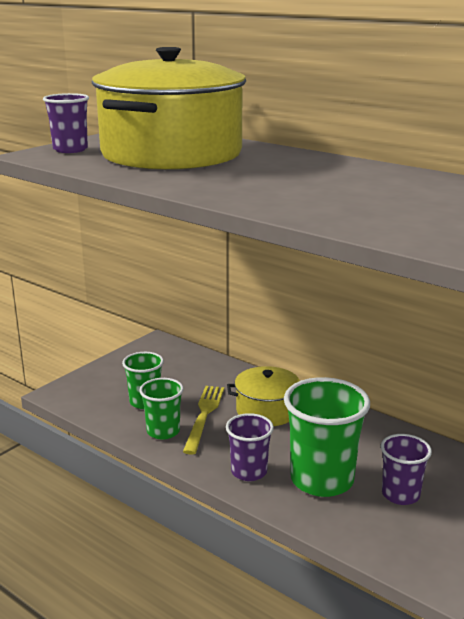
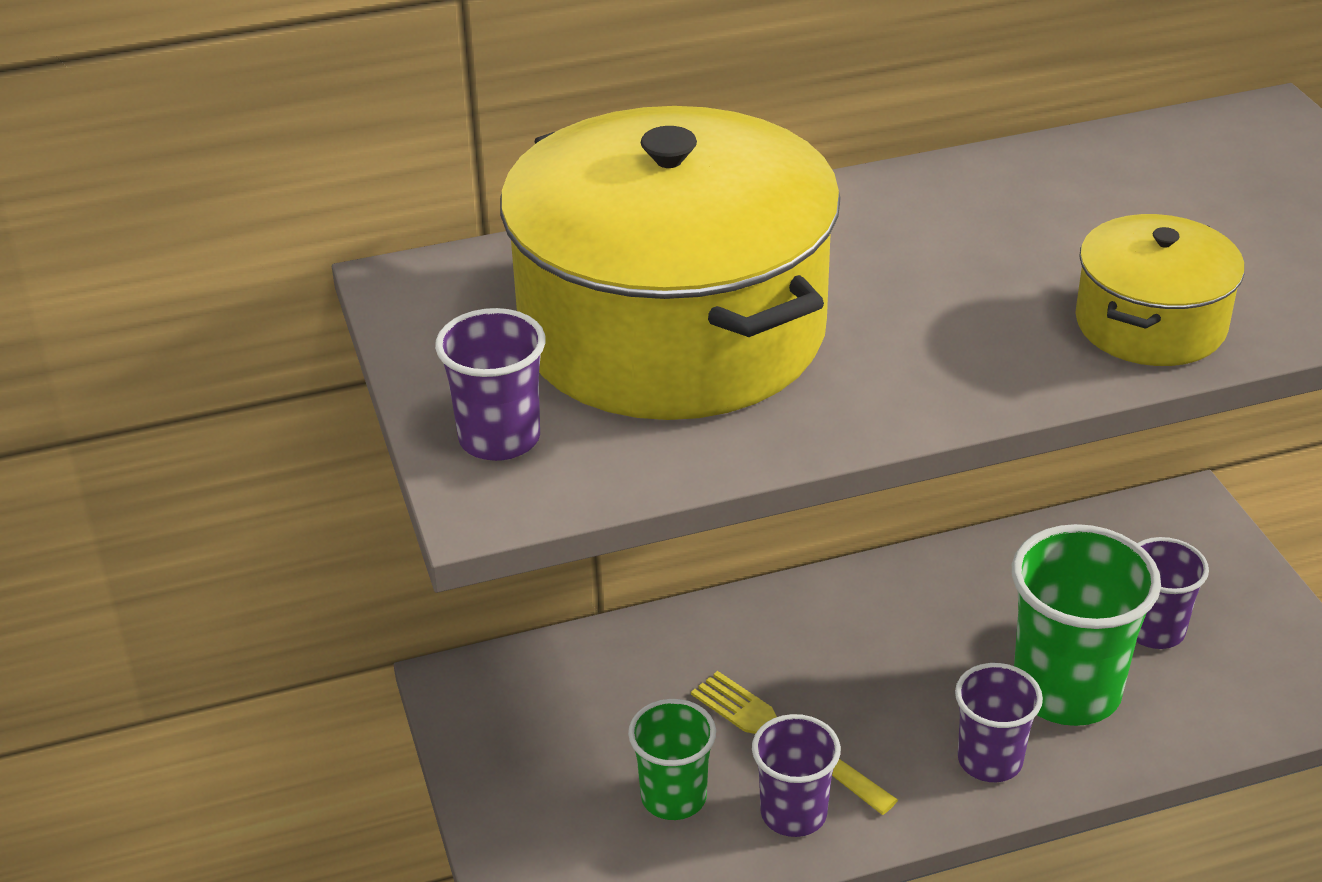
camera: 55 degrees left, 15 degrees up
green cup [139,378,184,440] -> purple cup [752,714,841,837]
yellow pot [227,366,300,426] -> yellow pot moved to [1075,214,1245,366]

